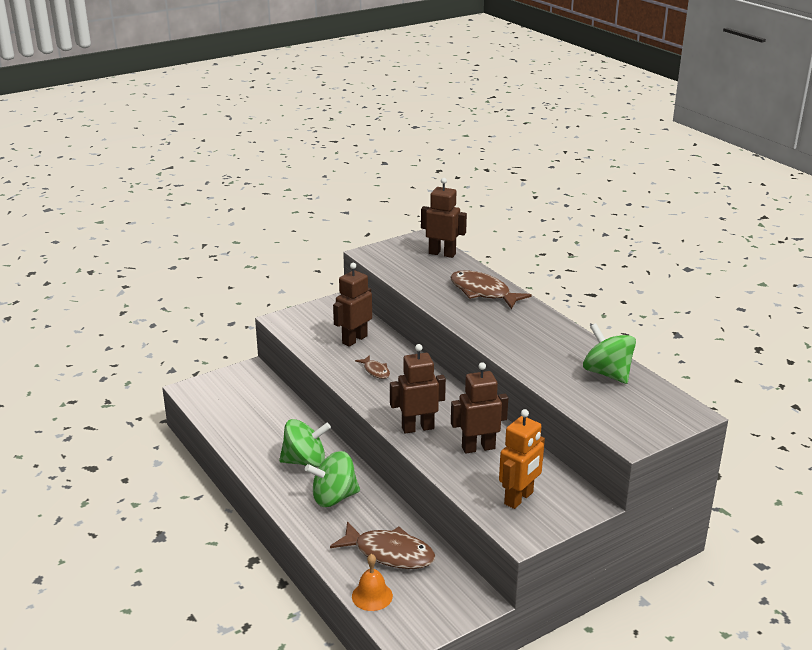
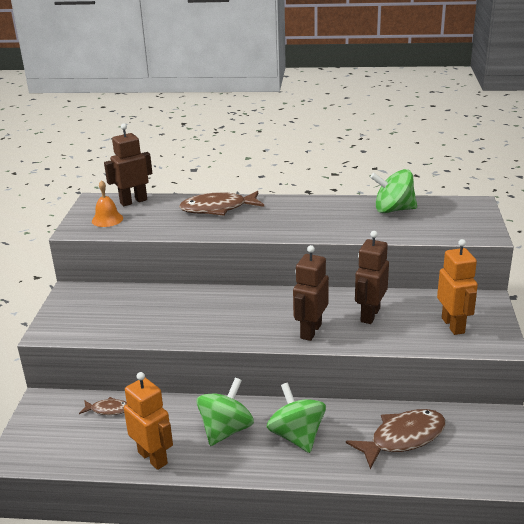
camera: 50 degrees left, 0 degrees up
green spinning top [305,451,360,507] -> green spinning top turned 135 degrees clockwise [267,383,326,453]
brown robot [333,263,372,347] -> none
orange bell [352,554,393,611] -> orange bell moved to [92,180,123,227]
brown fish [355,355,390,379] -> brown fish moved to [79,397,127,415]
none -> orange robot [124,372,173,470]

